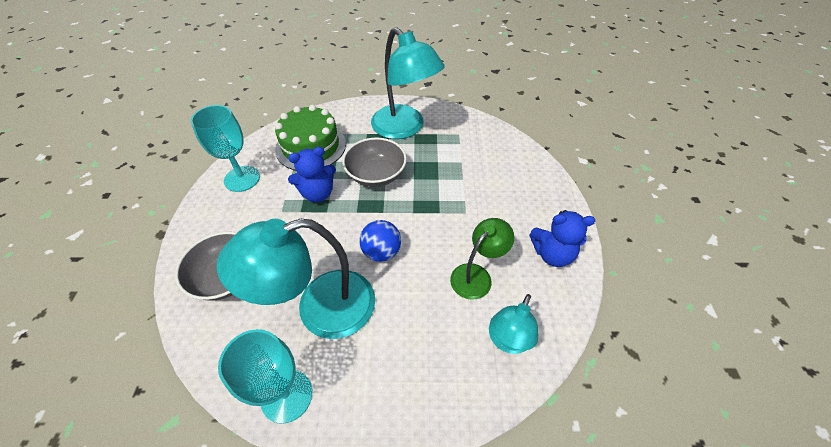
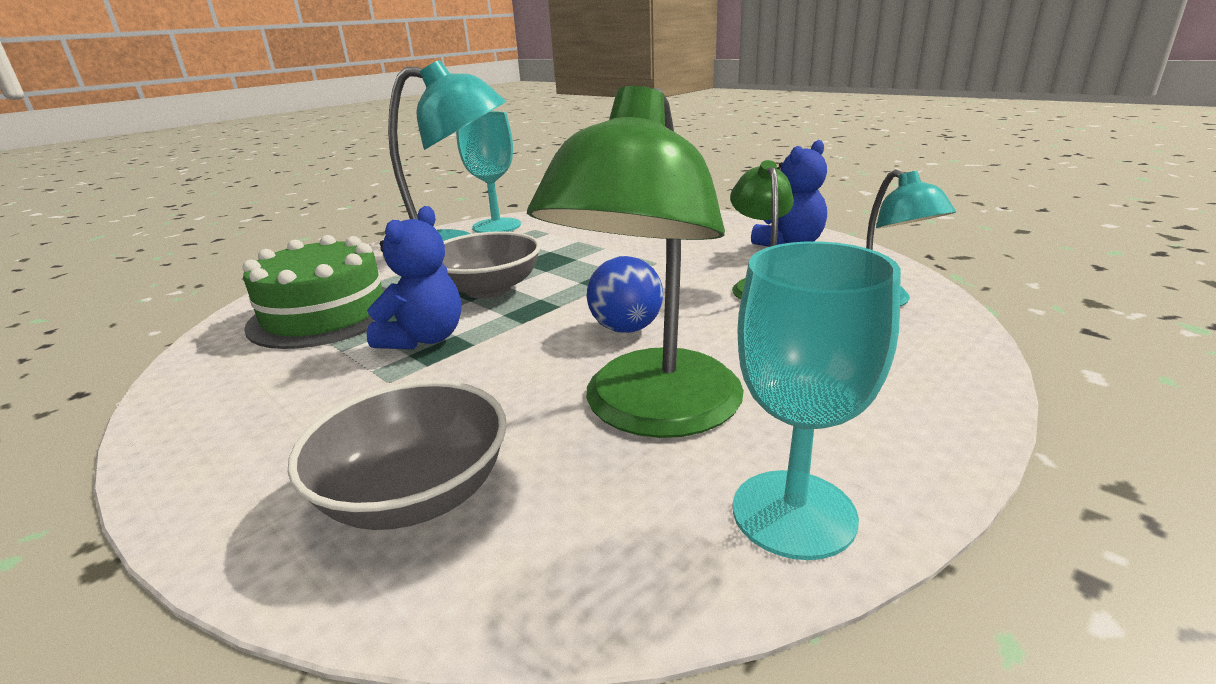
camera: 45 degrees left, 25 degrees down
turquoise goblet [191,105,260,192] -> turquoise goblet moved to [456,111,521,233]
turquoise lamp [217,219,375,339] -> green lamp [527,86,744,438]

